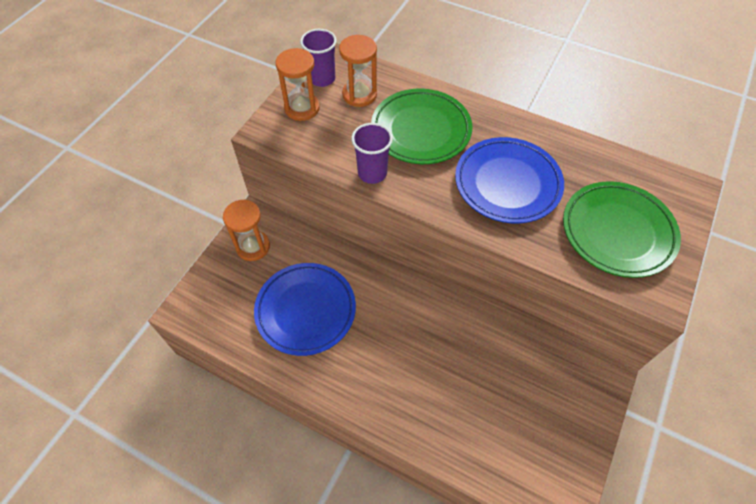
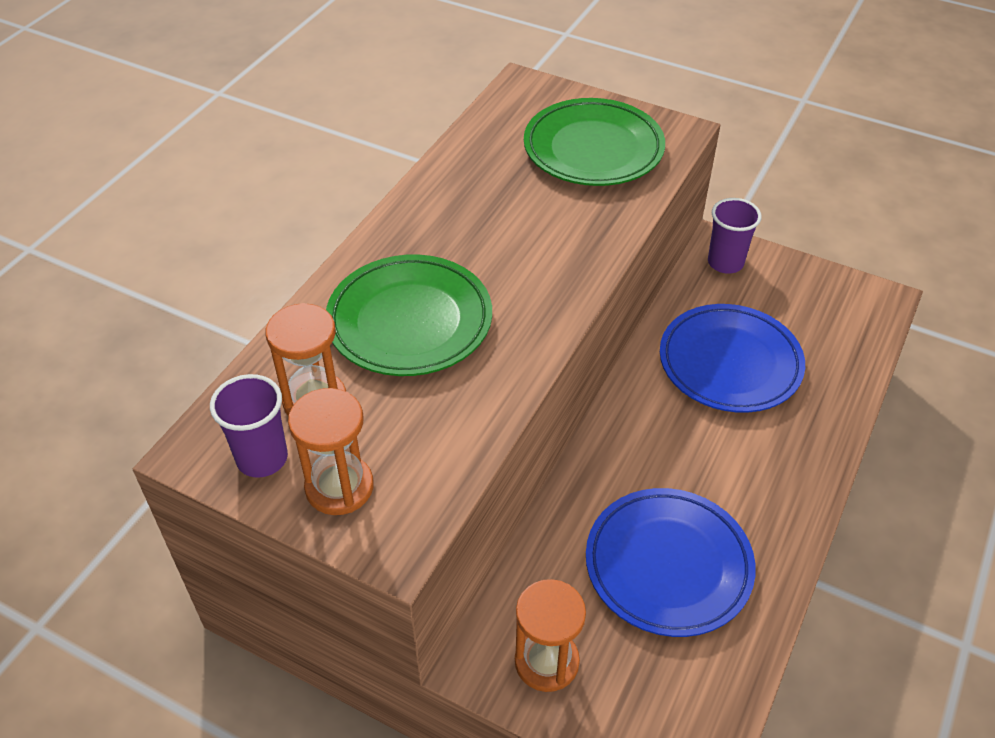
camera: 90 degrees left, 10 degrees down
purple cup [351,123,393,184] -> purple cup moved to [708,198,762,273]
blue plate [455,137,564,223] -> blue plate moved to [660,304,805,413]

